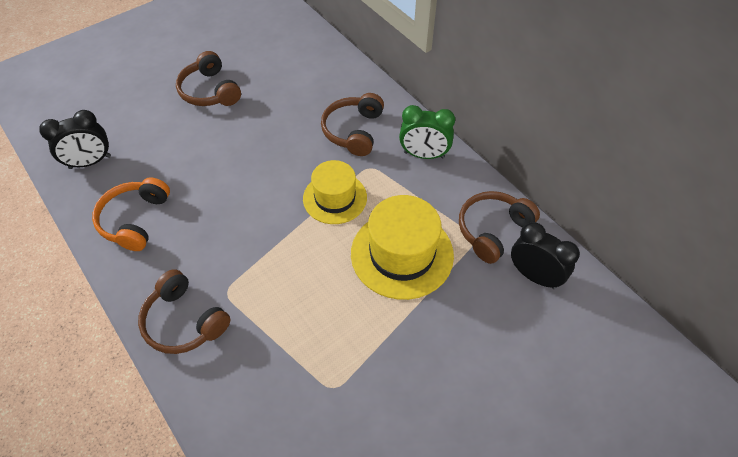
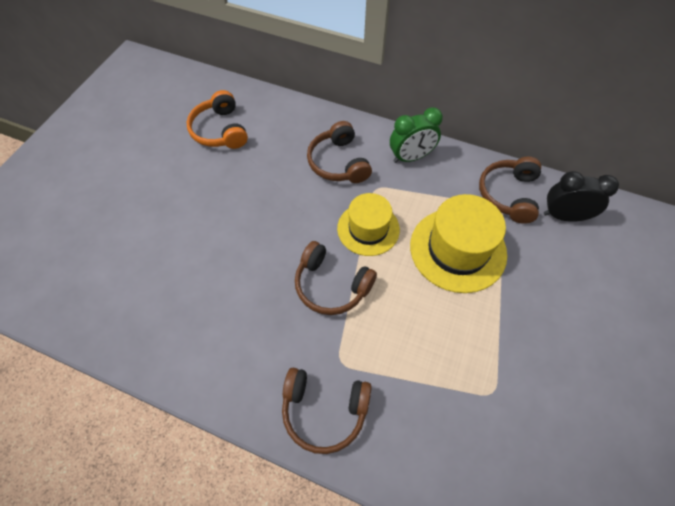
camera: 30 degrees left, 5 degrees up
black clock [40,110,111,169] -> none
orange headphones [92,177,170,251] -> orange headphones moved to [187,90,248,149]
brown headphones [176,51,241,106] -> brown headphones moved to [295,241,377,315]

